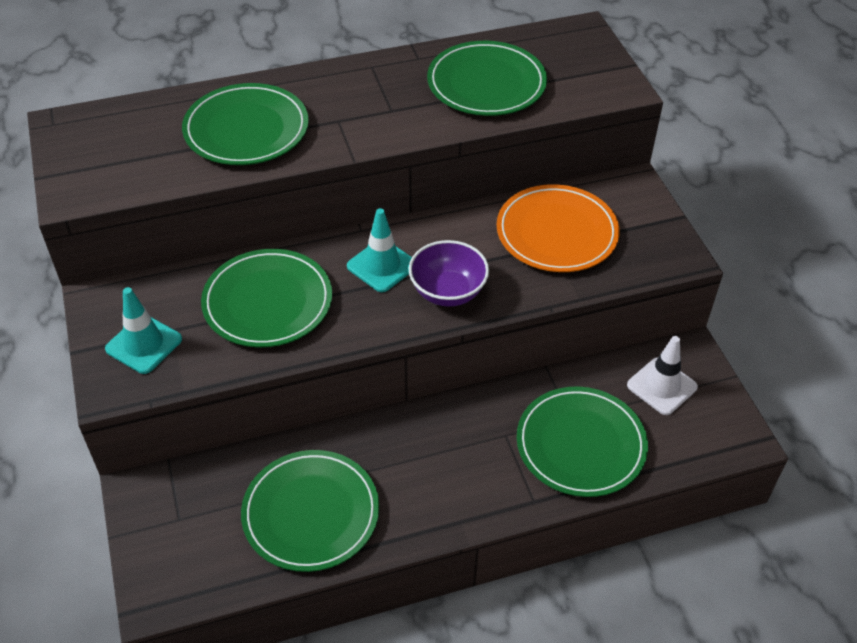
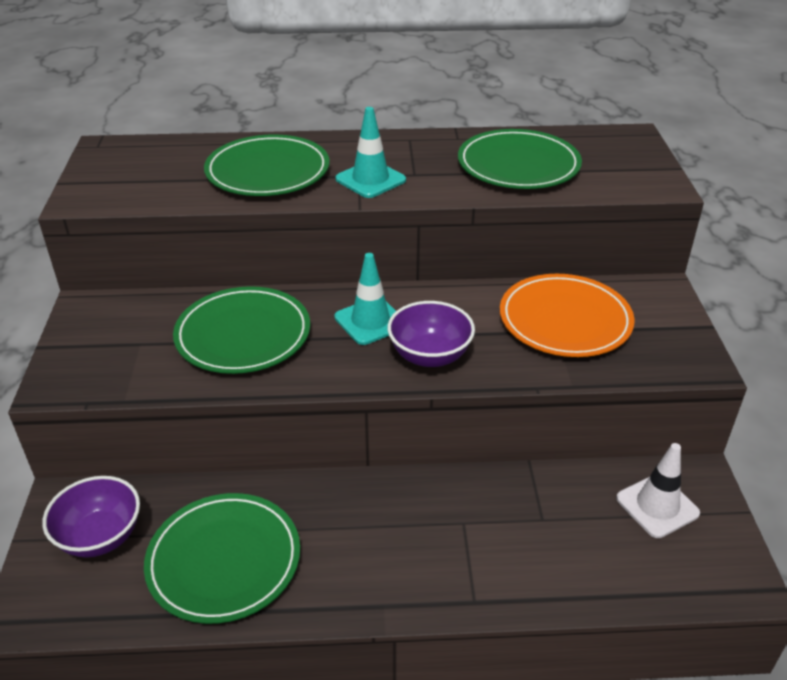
camera: 15 degrees right, 10 degrees down
turquoise traffic cone [105,287,182,374] -> turquoise traffic cone moved to [335,107,406,198]
green plate [517,386,648,497] -> none
none -> purple bowl [42,476,140,558]

